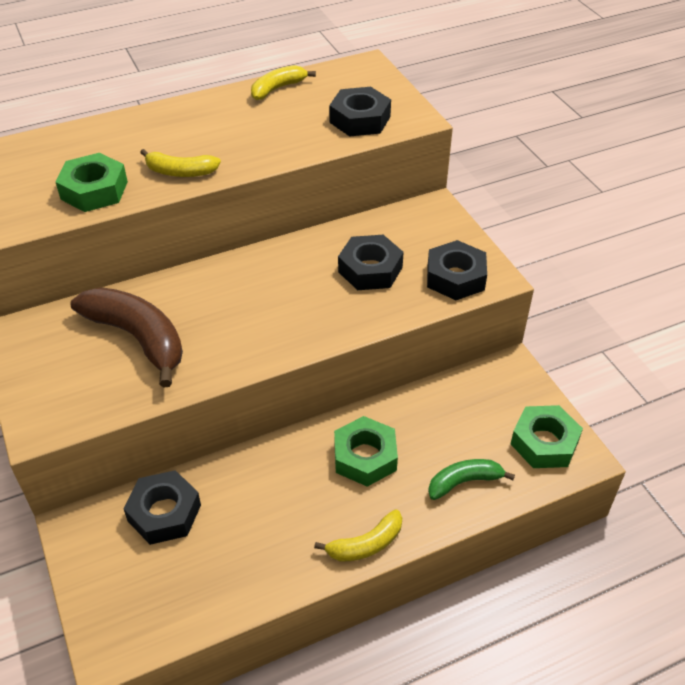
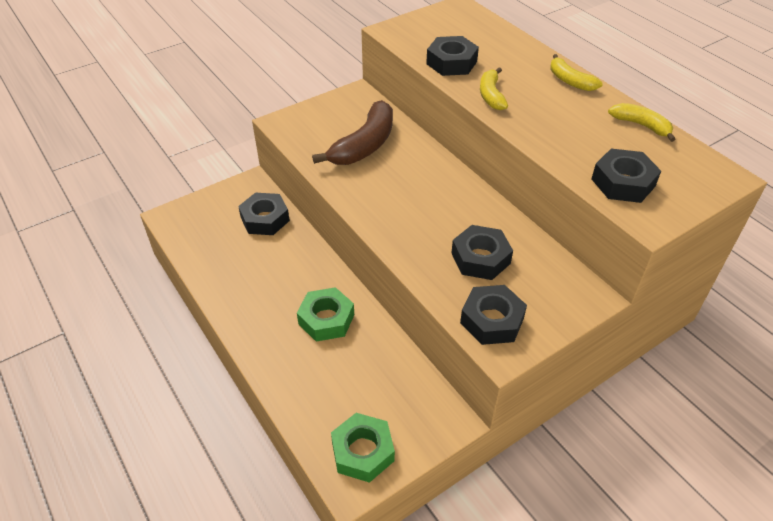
camera: 80 degrees right, 0 degrees up
green nut [55,153,128,212] -> black nut [426,36,479,76]
yellow banana [314,509,402,562] -> yellow banana moved to [550,54,603,91]
green banana [428,459,515,500] -> none

